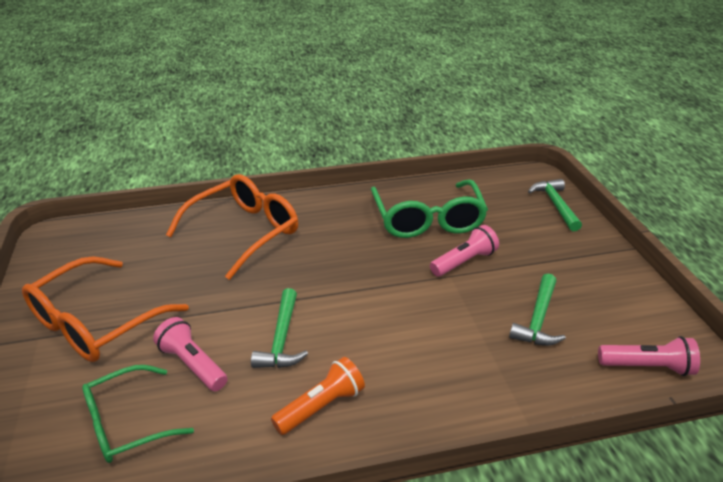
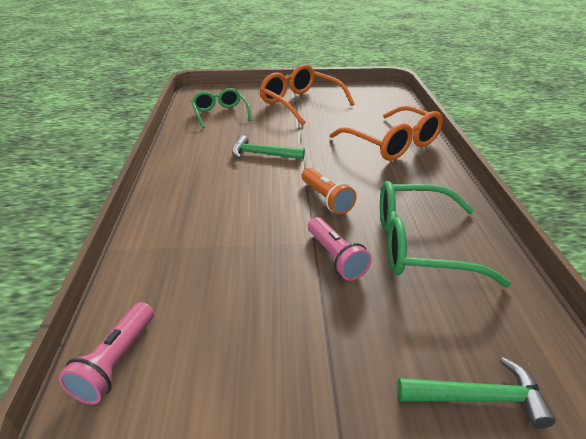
camera: 100 degrees right, 0 degrees up
pink flashlight [153,317,227,391] -> none
orange flashlight [271,357,365,435] -> orange flashlight moved to [302,168,357,215]
green hammer [509,274,566,346] -> none

